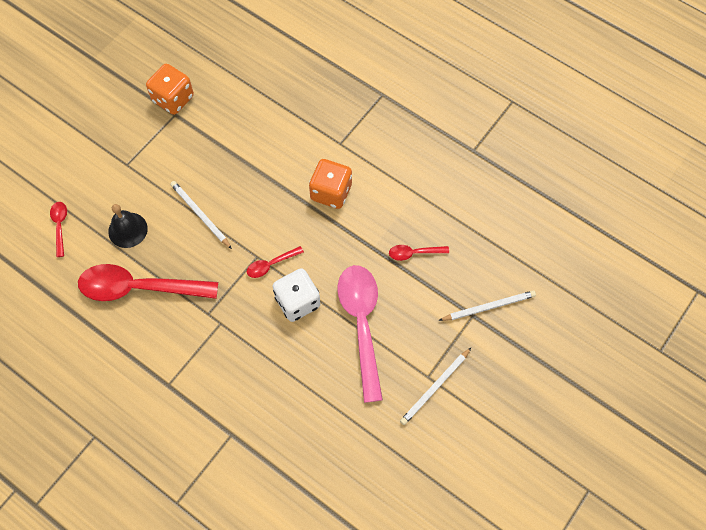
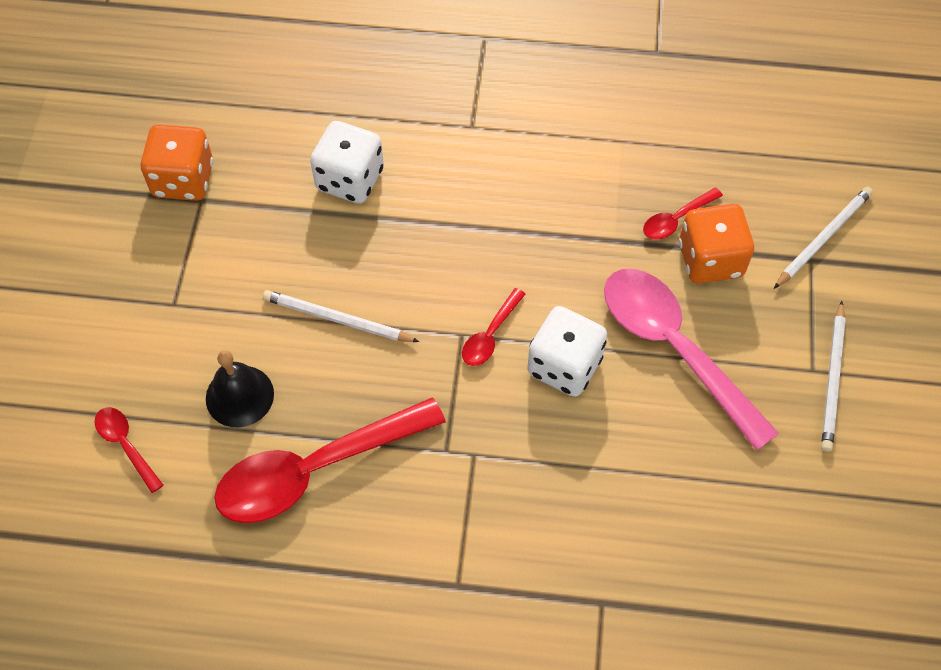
camera: 30 degrees left, 5 degrees down
orange dice [309,159,352,209] -> orange dice moved to [679,204,754,284]
none -> white dice [310,121,384,203]

